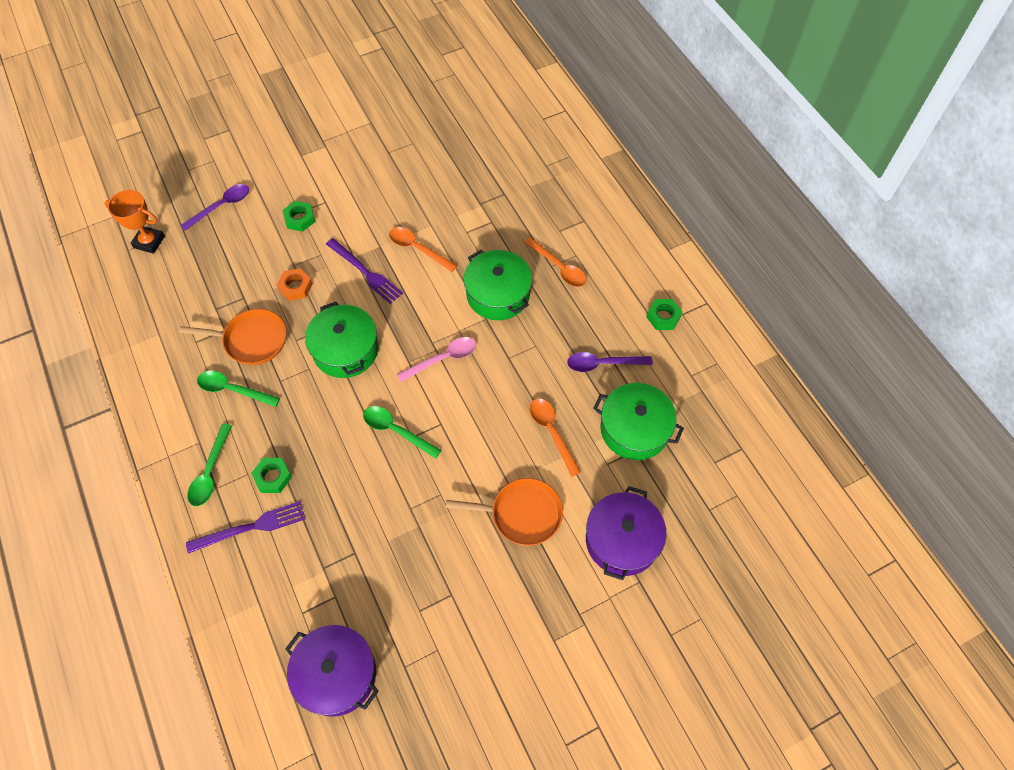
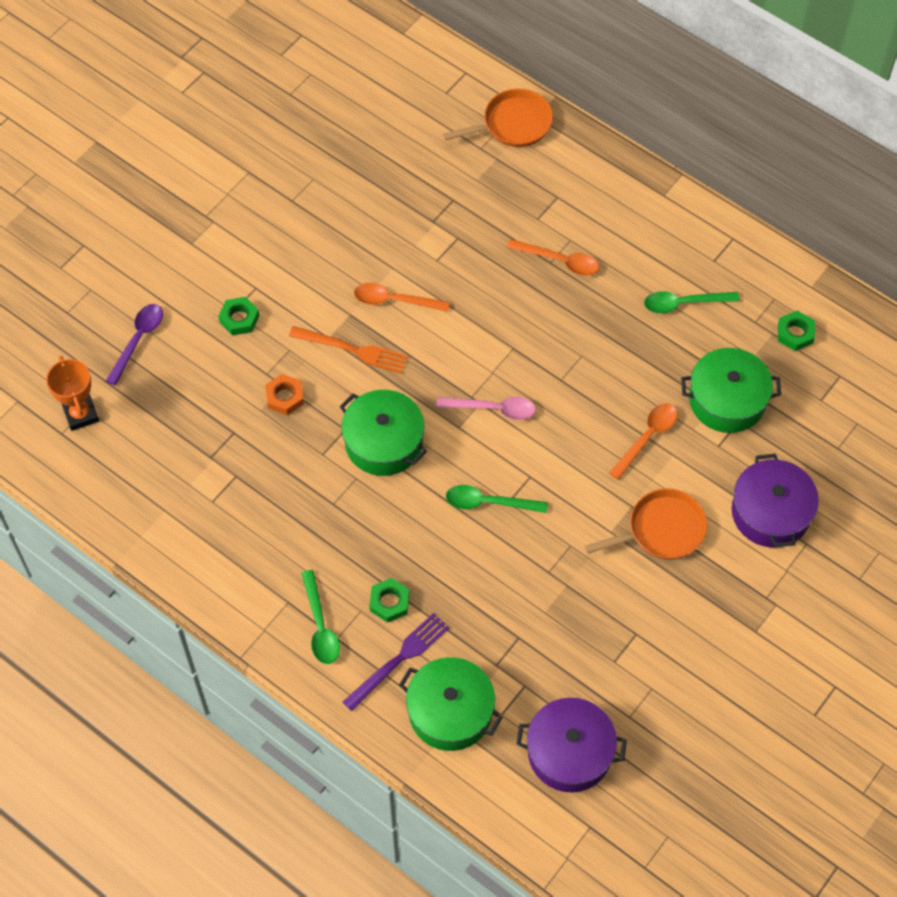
camera: 25 degrees left, 0 degrees up
orange trophy [104,190,165,254] -> orange trophy turned 75 degrees clockwise [46,356,99,431]
orange pan [179,309,286,365] -> orange pan moved to [443,89,553,147]
green spoon [197,371,280,407] -> green spoon moved to [644,291,740,313]
purple fork [326,238,403,304] -> orange fork [289,326,408,374]
pink spoon [397,337,476,382] -> pink spoon turned 60 degrees clockwise [437,397,536,420]
green pot [464,249,532,320] -> green pot moved to [399,657,503,751]
orange spoon [530,398,581,477] -> orange spoon turned 90 degrees clockwise [609,404,677,480]
purple spoon [567,352,653,372] -> none
green nut [646,299,682,330] -> green nut moved to [778,311,815,351]

